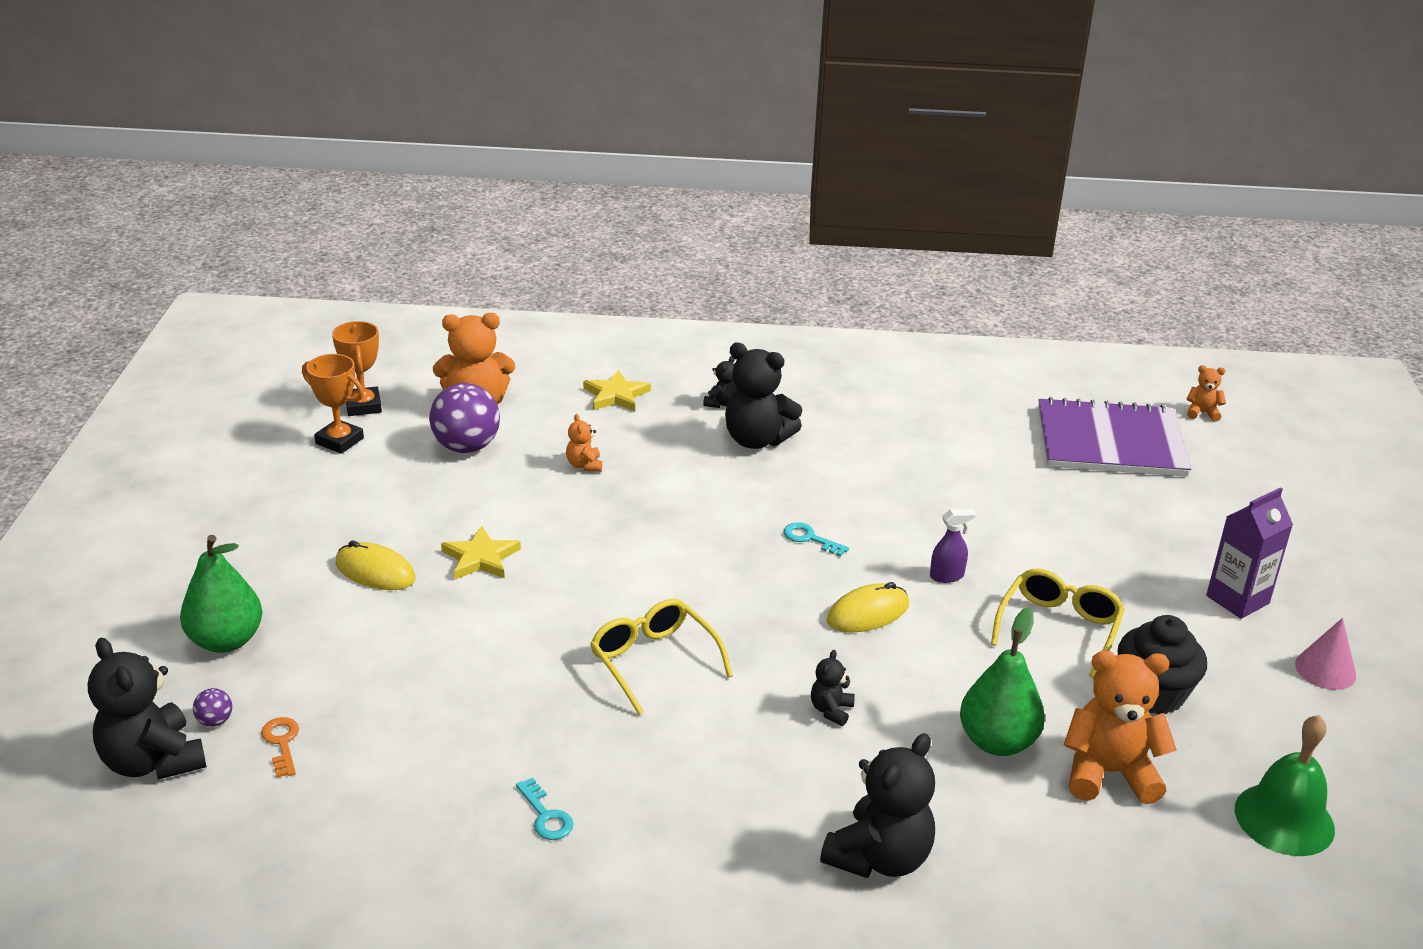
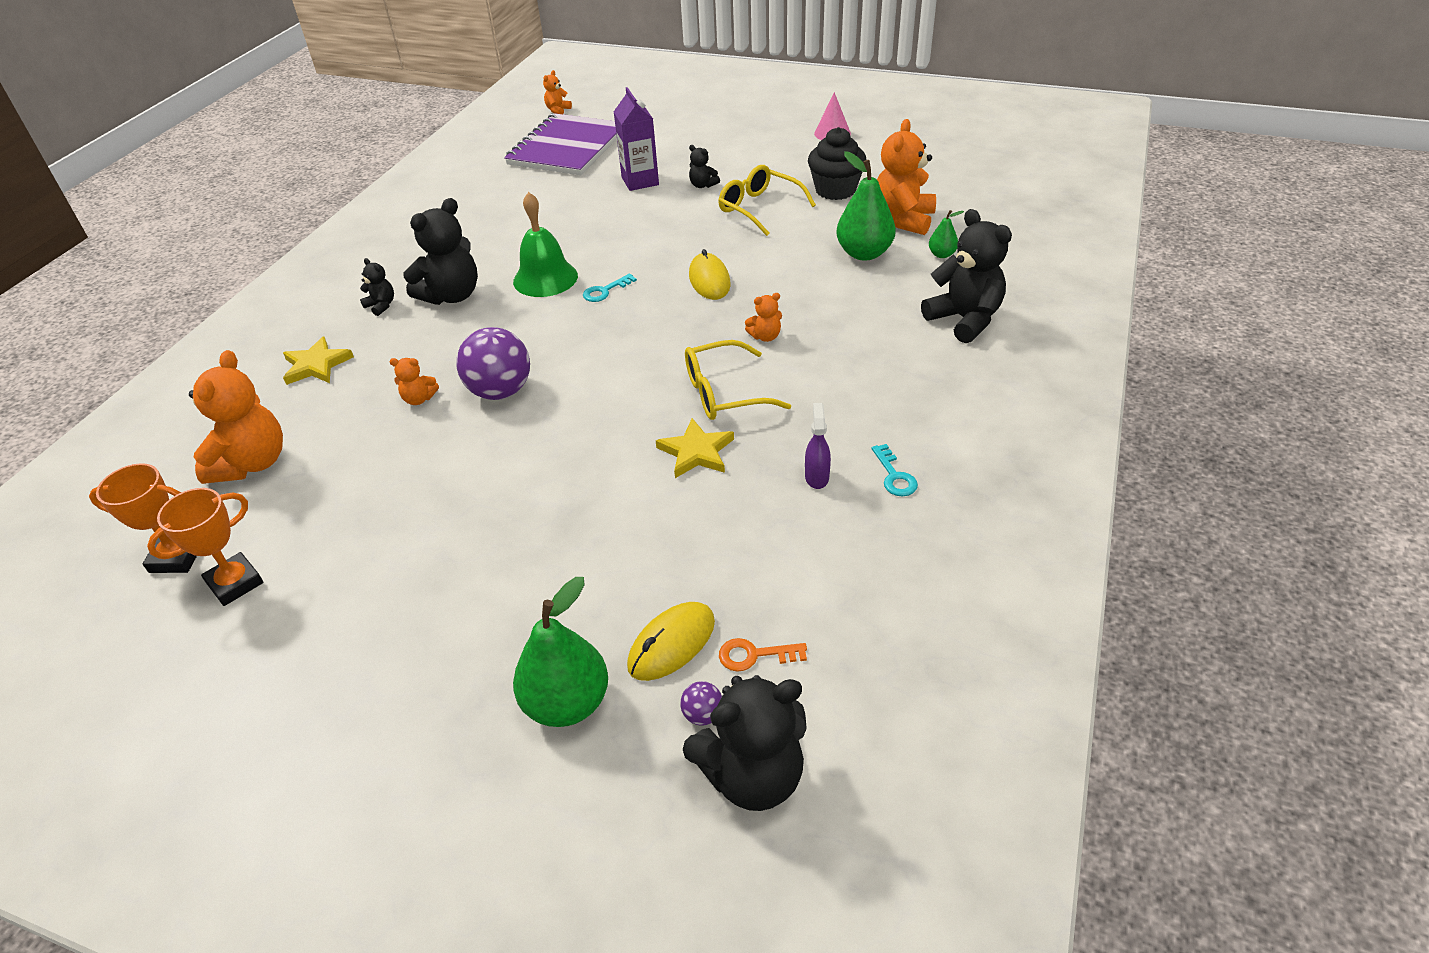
camera: 70 degrees left, 10 degrees up
yellow mouse [336,541,416,590] -> yellow mouse moved to [627,602,715,681]
purple ball [429,383,500,453] -> purple ball moved to [457,327,530,400]
yellow star [441,526,521,579] -> yellow star moved to [656,418,734,478]
turquoise key [516,778,574,840] -> turquoise key turned 90 degrees clockwise [871,444,918,496]
black teddy bear [811,650,855,726] -> black teddy bear moved to [689,145,720,188]
purple spray bottle [930,508,976,583] -> purple spray bottle moved to [805,403,831,489]
purple carton [1206,487,1293,619] -> purple carton moved to [614,87,659,191]
green bell [1235,715,1335,856] -> green bell moved to [513,192,578,297]
none -> orange teddy bear [745,293,782,342]
none -> green pear [929,210,964,258]

